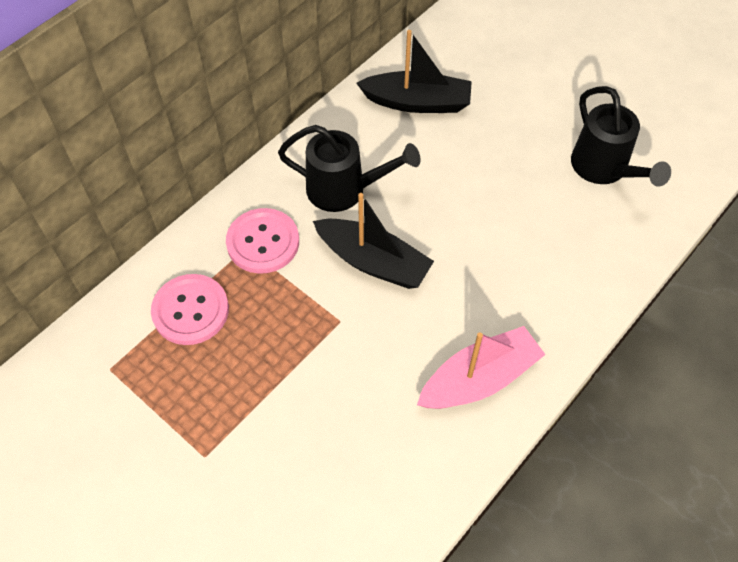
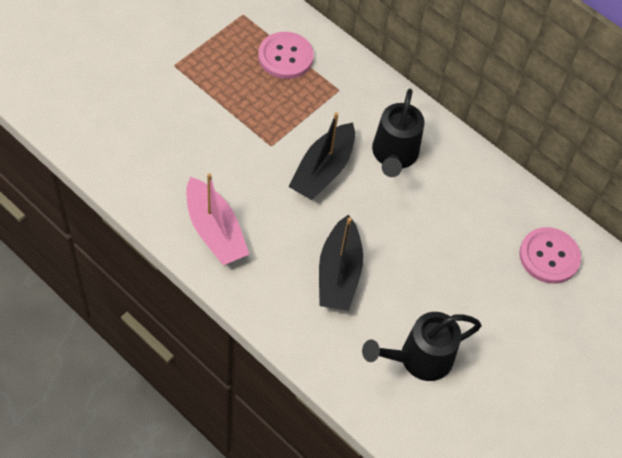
camera: 85 degrees right, 0 degrees up
pink button [226,208,299,274] -> pink button moved to [519,227,581,284]
black boat [356,30,472,113] -> black boat moved to [319,214,363,311]

